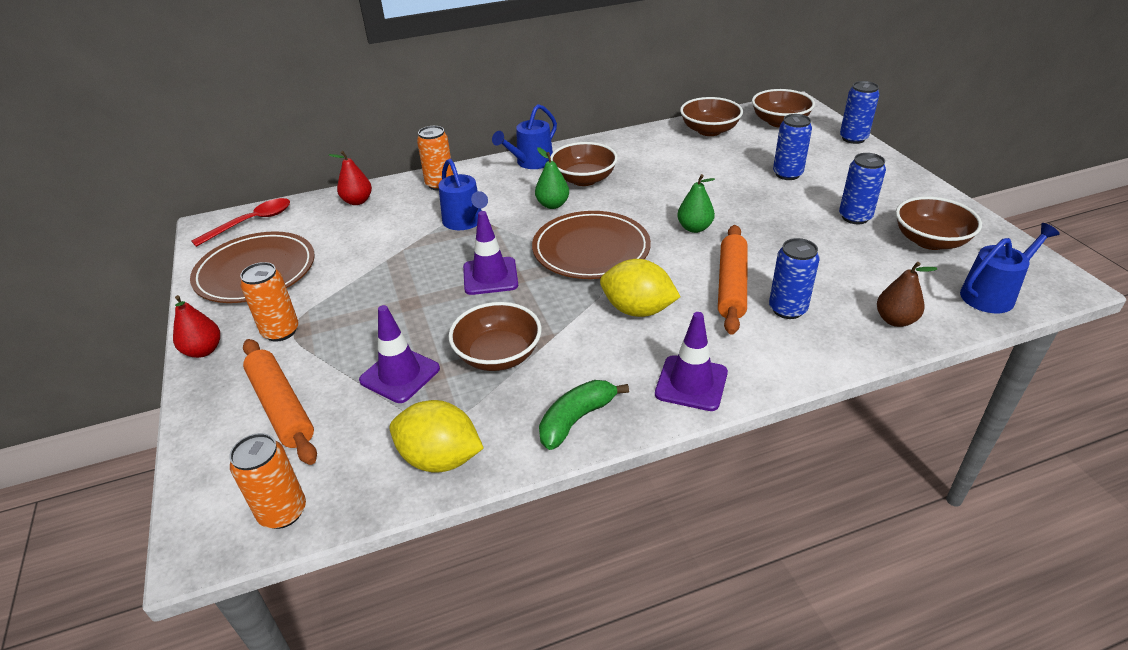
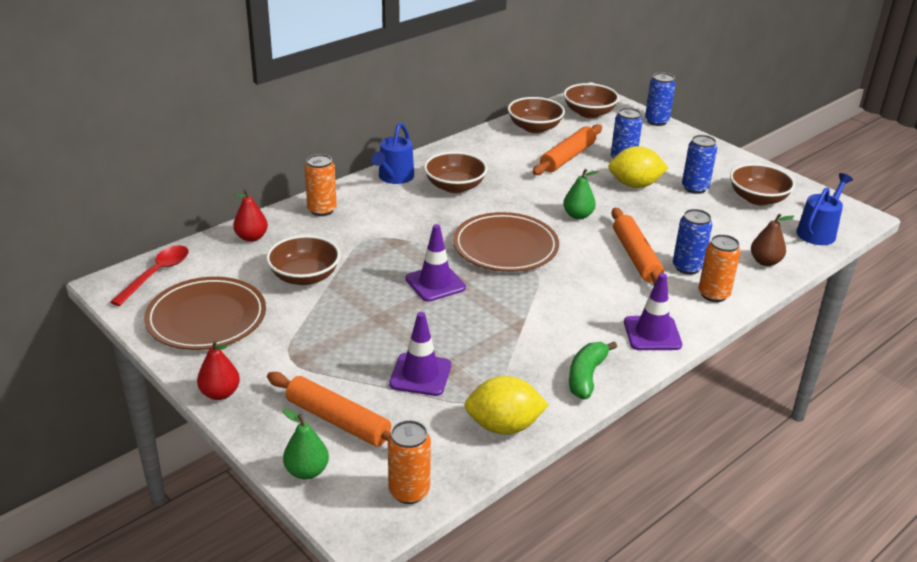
camera: 25 degrees left, 5 degrees down
orange can [240,262,299,342] -> orange can moved to [698,234,741,302]
blue watering can [438,159,488,230] -> none
brown bowl [449,302,542,371] -> brown bowl moved to [266,235,340,285]
green pear [535,147,569,209] -> green pear moved to [283,409,329,480]
yellow lemon [600,259,681,317] -> yellow lemon moved to [608,146,668,188]
none -> orange rolling pin [533,124,602,175]

